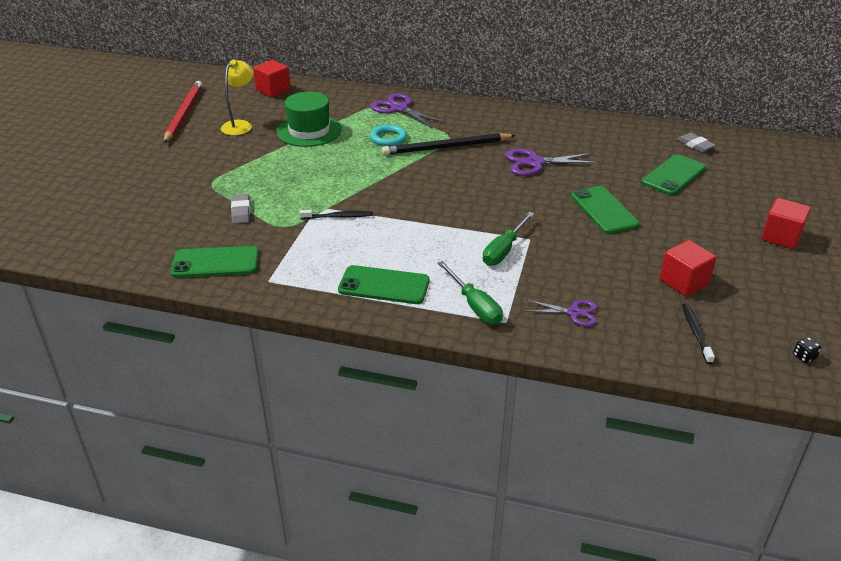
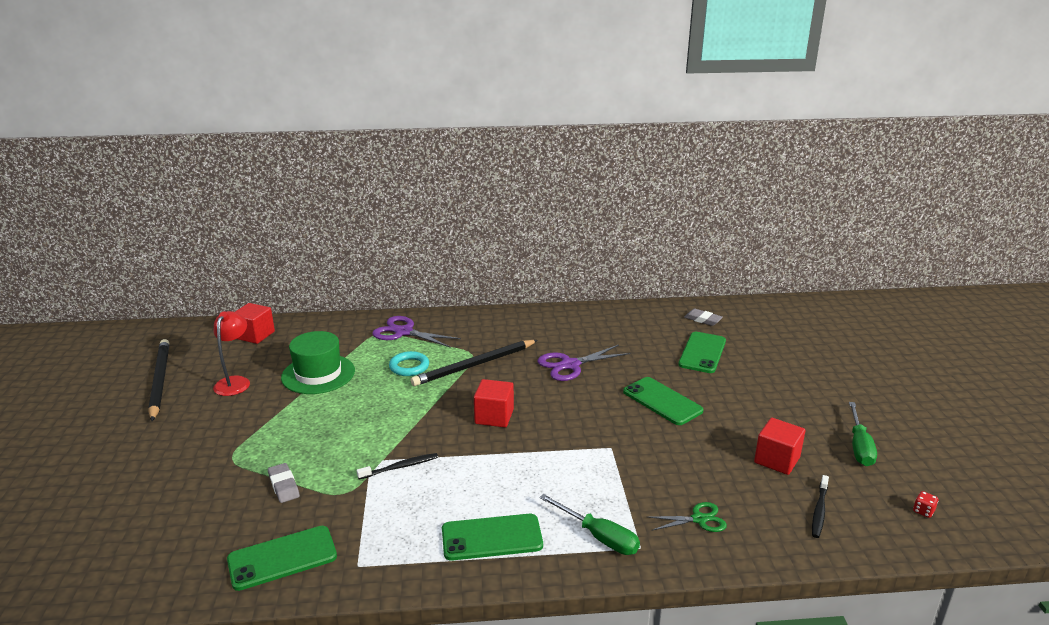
camera: 20 degrees left, 10 degrees down
red pencil [164,81,203,143] -> black pencil [148,339,169,421]
yellow lamp [221,60,254,135] -> red lamp [213,311,250,396]
green screwdriver [483,212,534,266] -> green screwdriver moved to [849,402,877,466]
purple scissors [524,300,597,326] -> green scissors [647,502,727,532]
black toothbrush [682,303,715,364] -> black toothbrush turned 135 degrees counterclockwise [812,475,829,538]
red cube [761,198,811,249] -> red cube moved to [474,379,514,427]
black dice [793,337,821,363] -> red dice [913,491,938,518]

